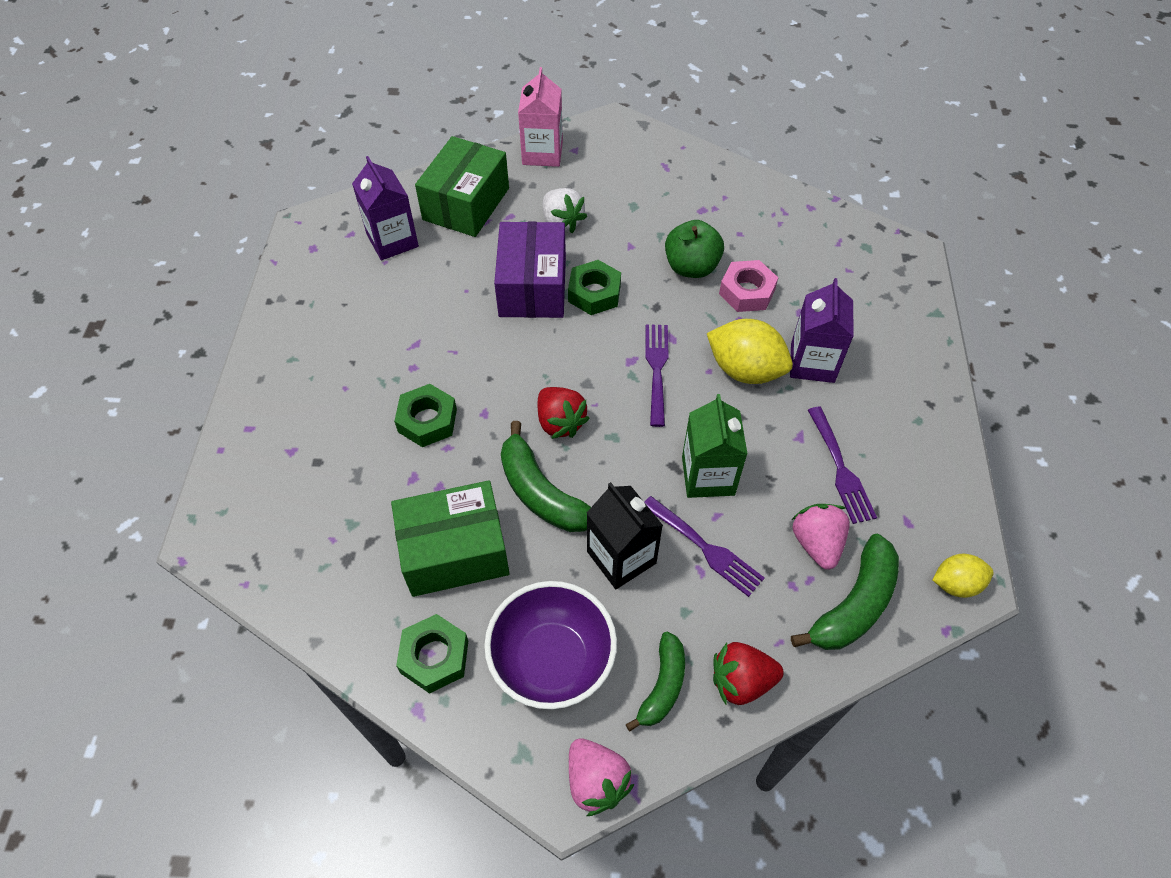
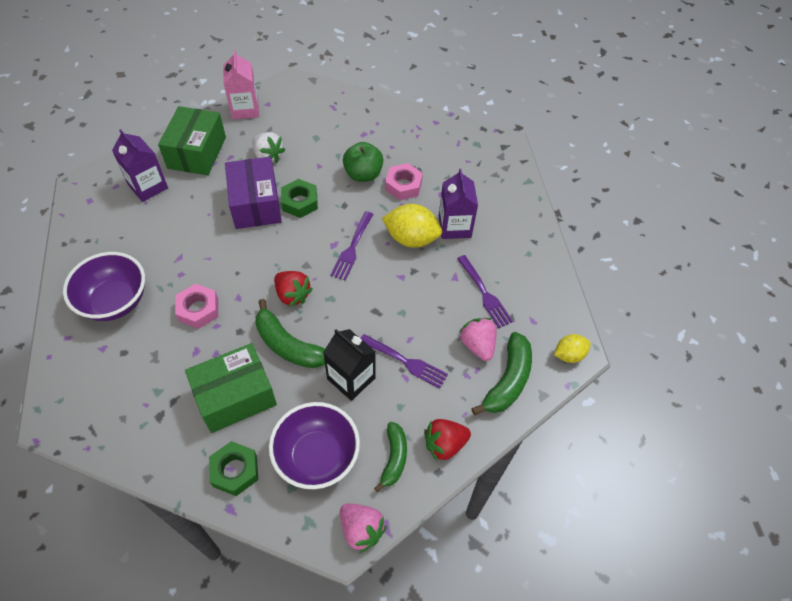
camera: 15 degrees left, 0 degrees up
green nut [394,384,457,447] -> pink nut [175,284,218,329]
purple fork [645,324,668,427] -> purple fork turned 150 degrees counterclockwise [330,211,373,281]
green carton [682,394,747,498] -> none
none -> purple bowl [63,252,145,321]

